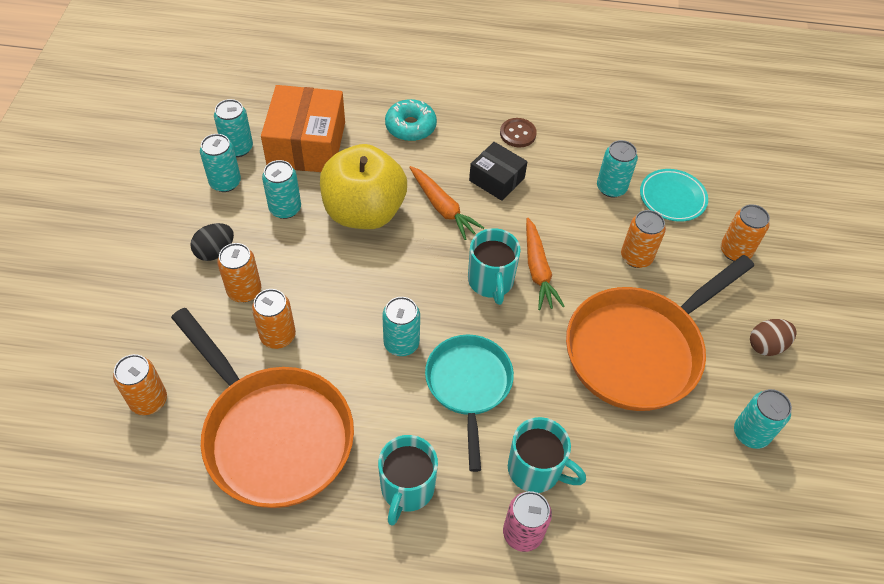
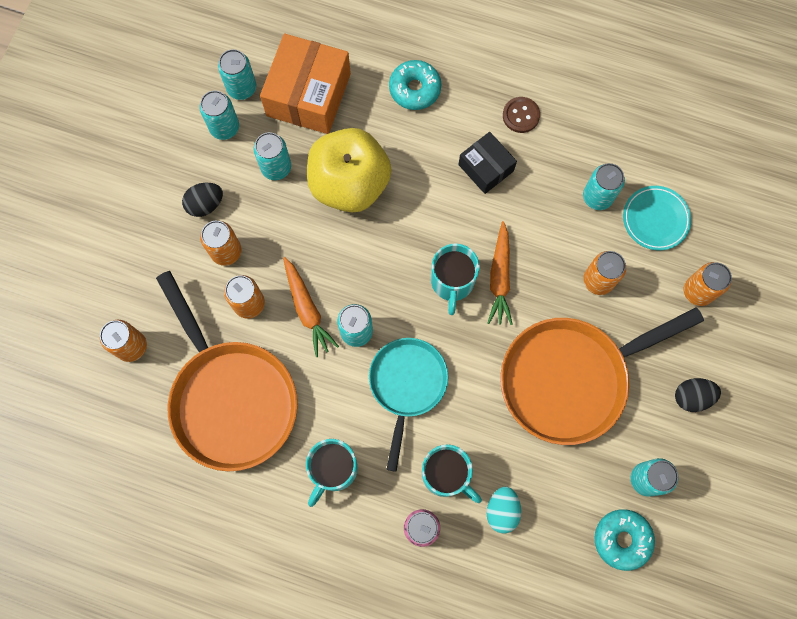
camera: 15 degrees right, 20 degrees up
orange carrot [409,166,484,240] -> orange carrot moved to [283,257,339,357]
brown egg [750,319,797,356] -> black egg [675,378,721,412]
none -> turquoise egg [486,487,521,533]
none -> turquoise donut [594,509,655,571]

